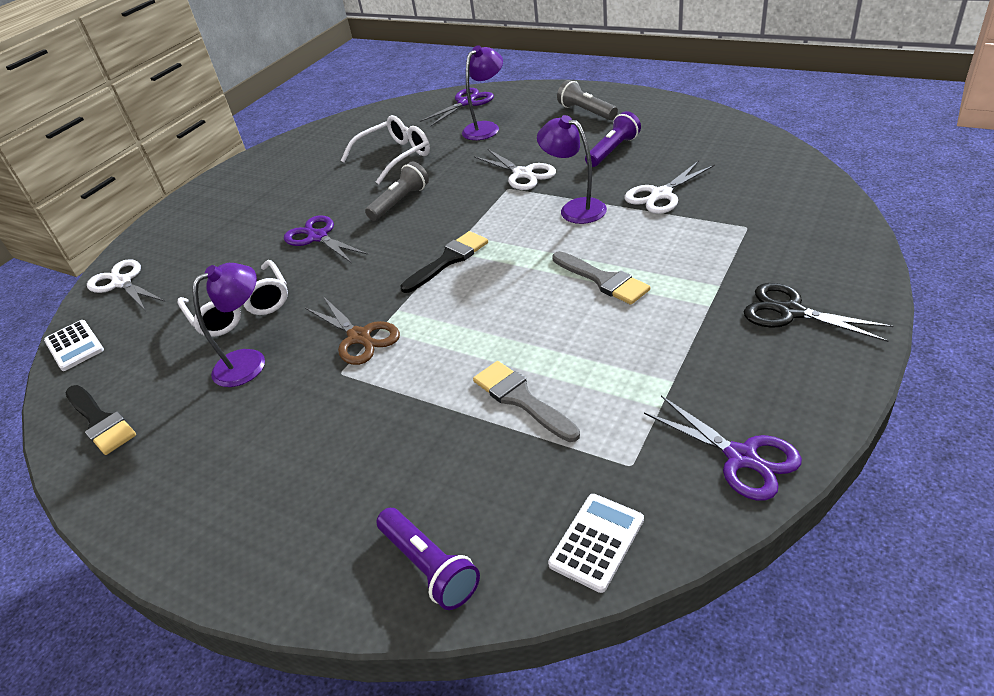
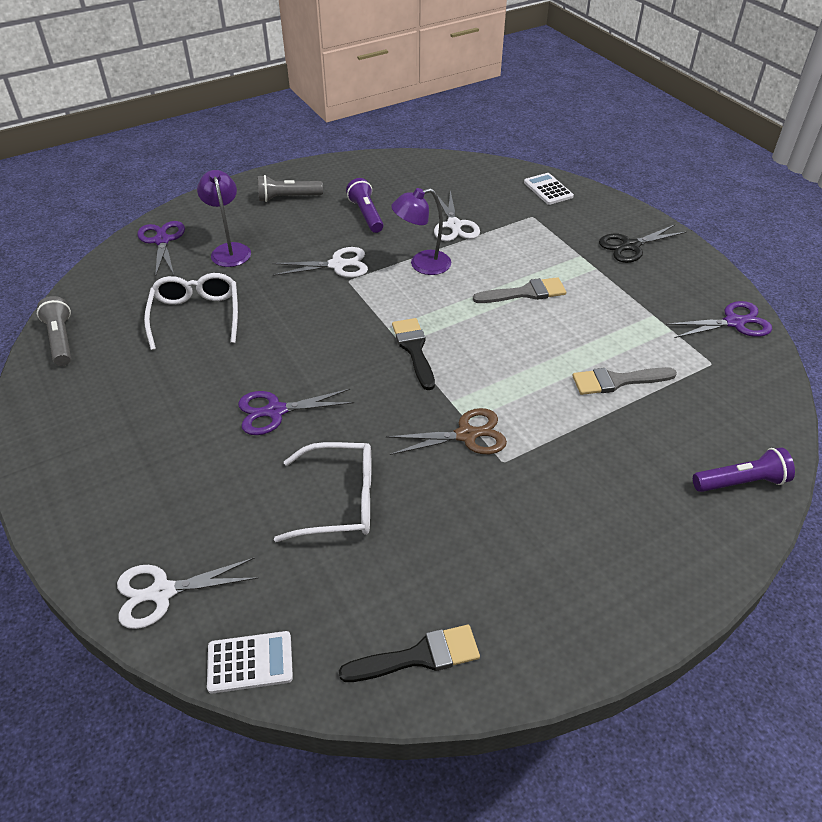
camera: 65 degrees left, 5 degrees up
purple lamp [192,263,265,387] -> none
grey flashlight [365,161,429,221] -> grey flashlight moved to [37,296,71,366]
white calculator [548,494,644,593] -> white calculator moved to [524,173,574,205]

